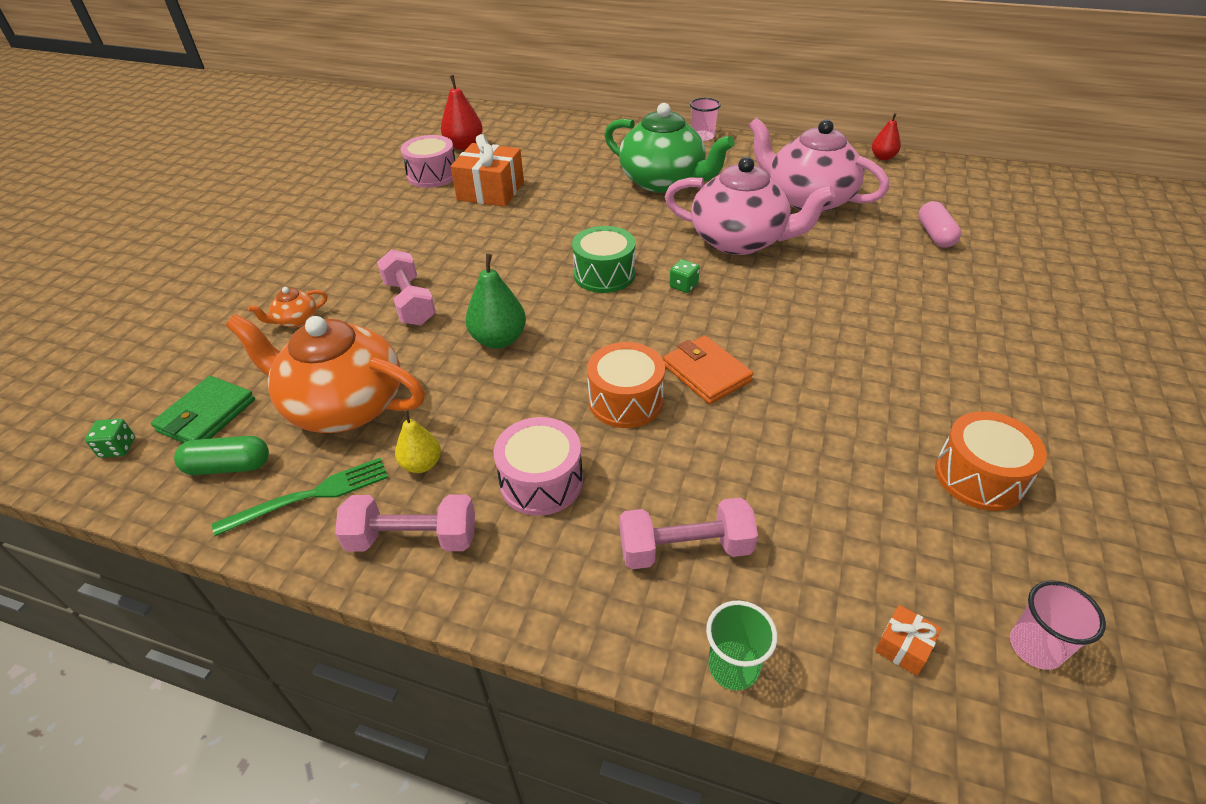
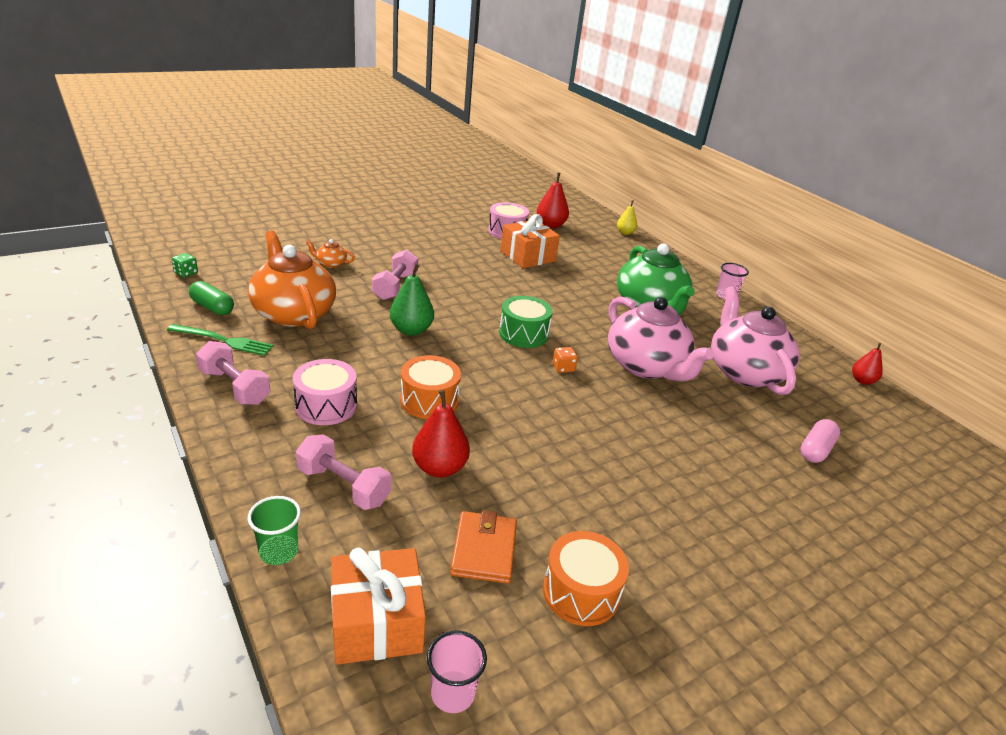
camera: 35 degrees right, 10 degrees down
green wallet [151,376,255,443] -> none
yellow pear [395,410,441,473] -> yellow pear moved to [617,200,637,235]
orange wallet [663,336,753,404] -> orange wallet moved to [450,510,517,584]
green dice [669,259,700,293] -> orange dice [553,347,578,373]
orange gift [875,605,942,676] -> orange gift [331,547,426,665], size x2.34
none -> red pear [412,390,470,478]

